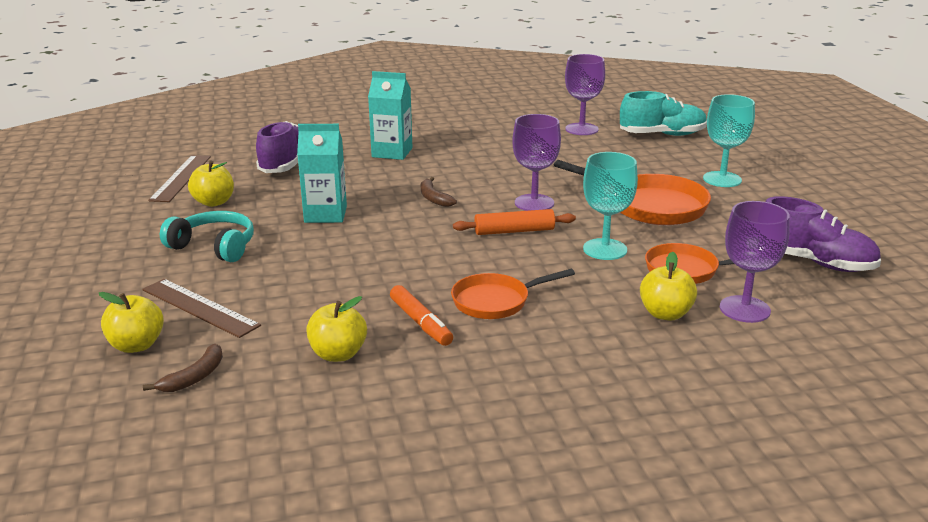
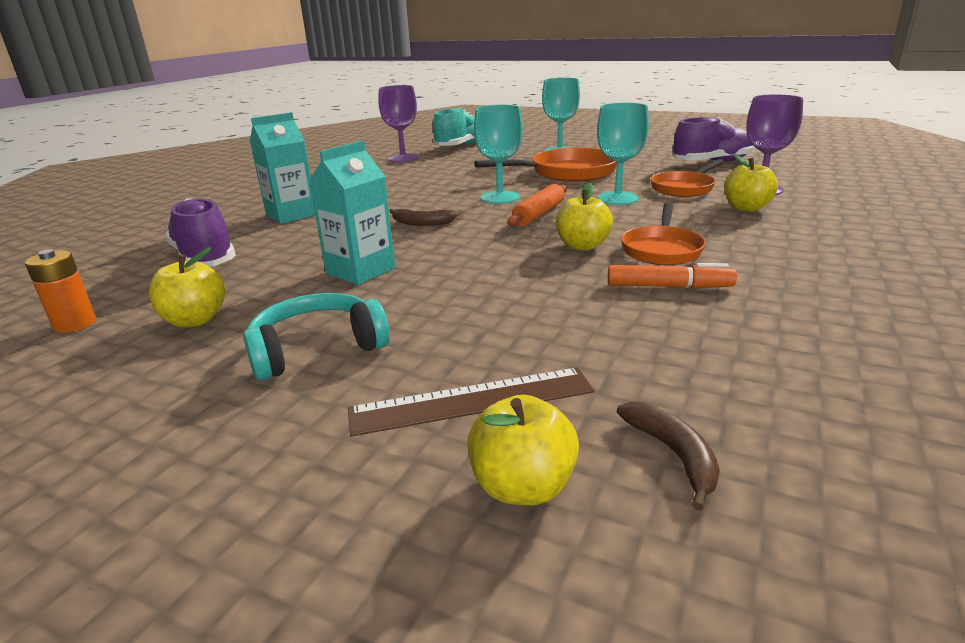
camera: 50 degrees left, 0 degrees up
brown ruler [148,155,211,202] -> orange battery [25,249,96,333]
yellow apple [306,296,367,362] -> yellow apple moved to [556,183,613,251]
purple goblet [512,114,561,211] -> turquoise goblet [474,105,523,204]

